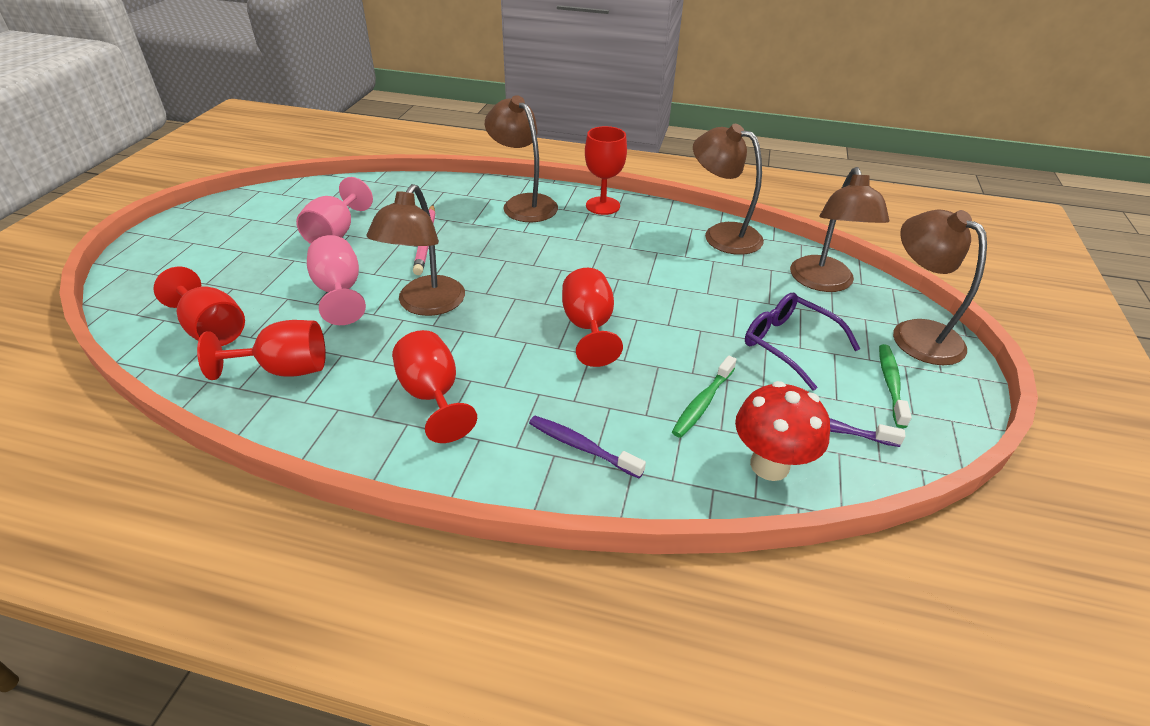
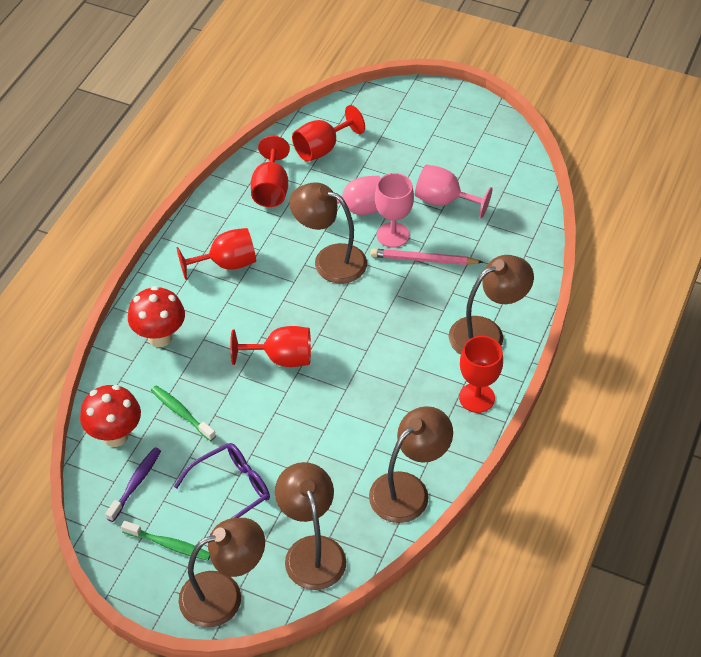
camera: 100 degrees right, 10 degrees up
purple toothbrush [529,416,646,478] -> red mushroom [128,286,185,347]
brown lamp [790,167,889,292] -> brown lamp turned 60 degrees clockwise [275,462,347,590]
none -> pink goblet [375,173,414,248]

